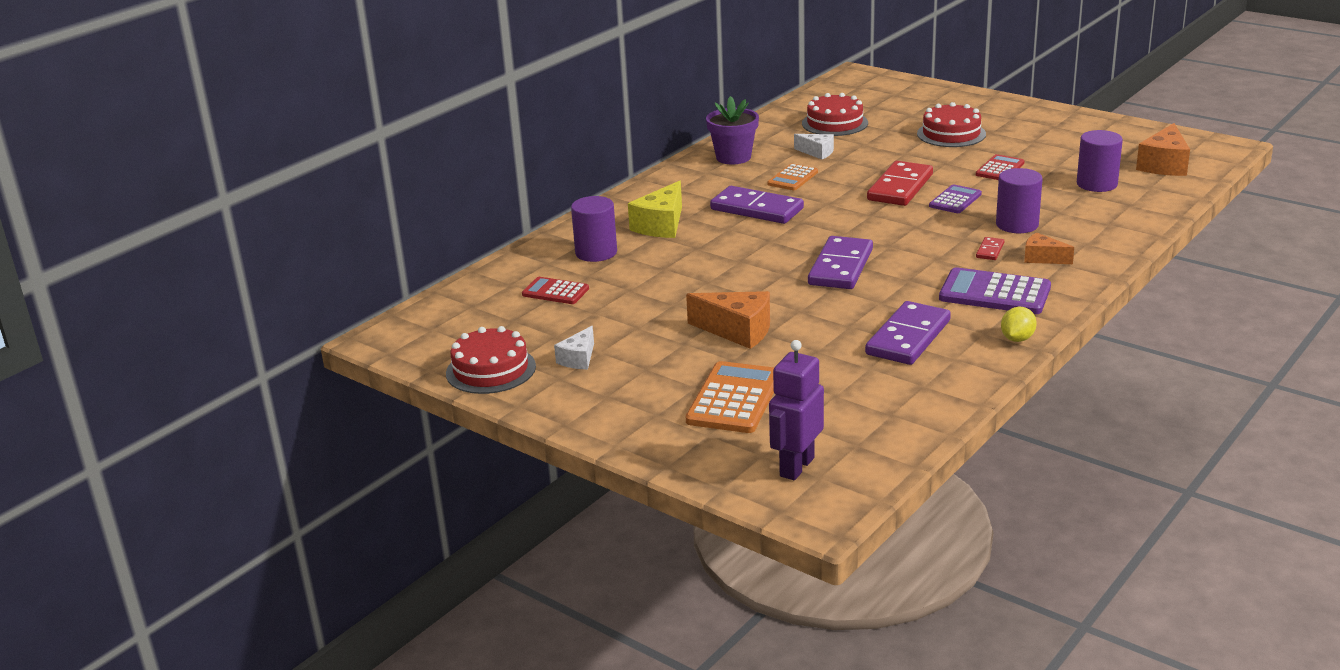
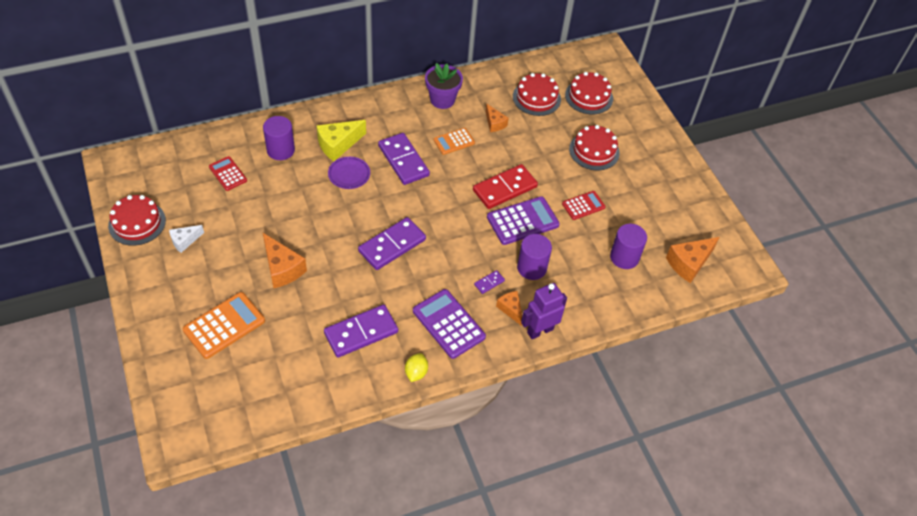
camera: 25 degrees right, 25 degrees up
purple robot [769,340,824,480] -> purple robot moved to [521,283,567,339]
white cheese [794,134,834,159] -> orange cheese [486,103,509,132]
purple calculator [929,184,982,213] -> purple calculator [487,196,560,245], size x1.65
red domino [976,237,1004,260] -> purple domino [474,270,505,294]
yellow lemon [1001,307,1037,342] -> yellow lemon turned 45 degrees counterclockwise [405,353,428,382]
none -> purple plate [328,157,370,189]
none -> red cake [565,72,613,115]

